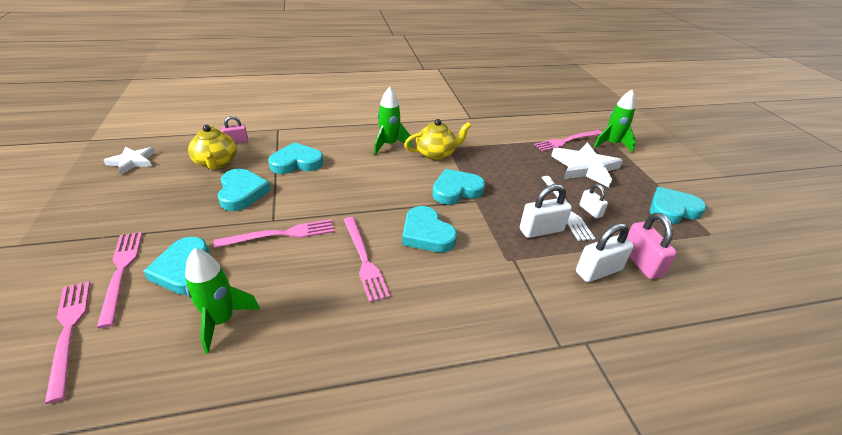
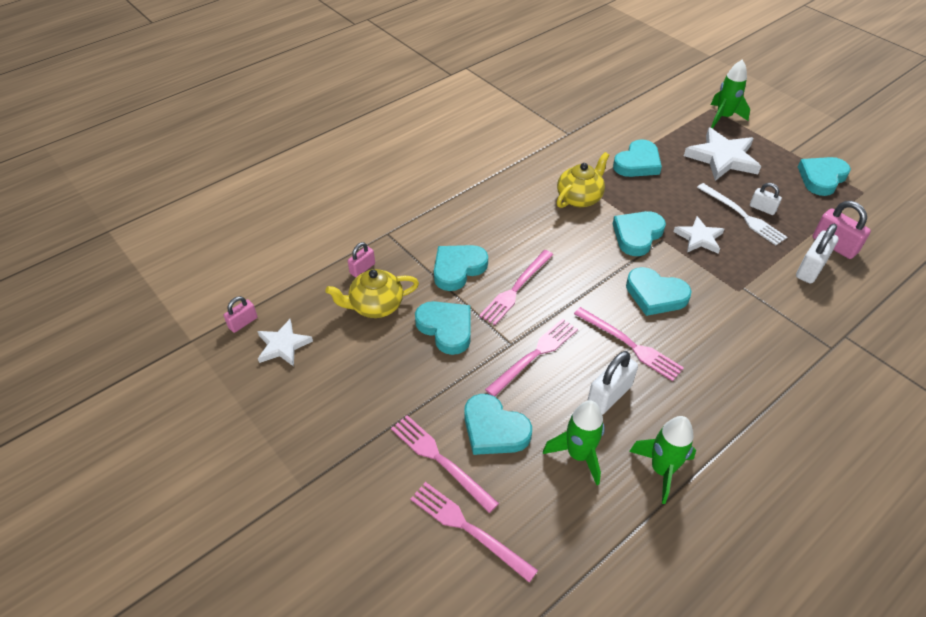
camera: 25 degrees left, 10 degrees up
yellow teapot [188,125,237,170] -> yellow teapot turned 120 degrees clockwise [325,269,419,318]
green rocket [374,87,412,155] -> green rocket moved to [629,416,696,504]
white padlock [520,184,572,238] -> white padlock moved to [587,351,638,415]
pink fork [534,130,602,152] -> pink fork moved to [479,250,553,325]
none -> pink padlock [224,296,257,333]
none -> turquoise heart [613,139,662,177]
none -> white star [674,216,724,254]

